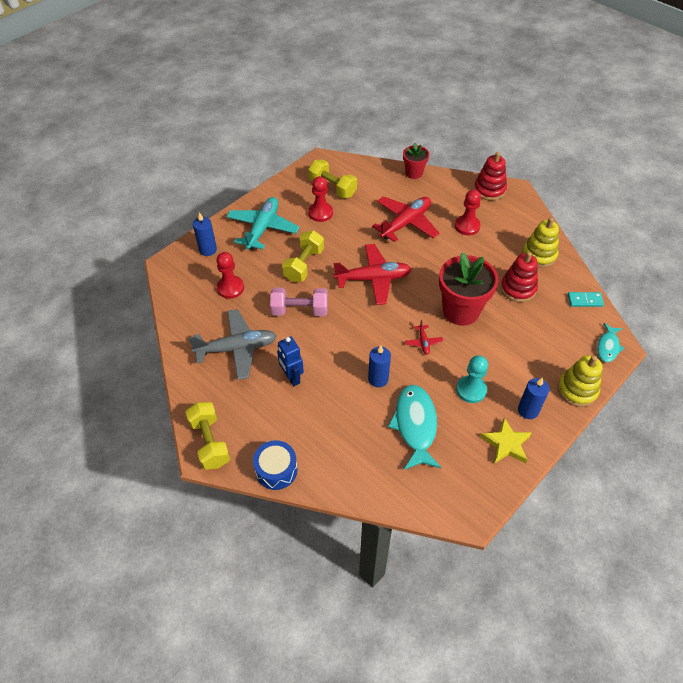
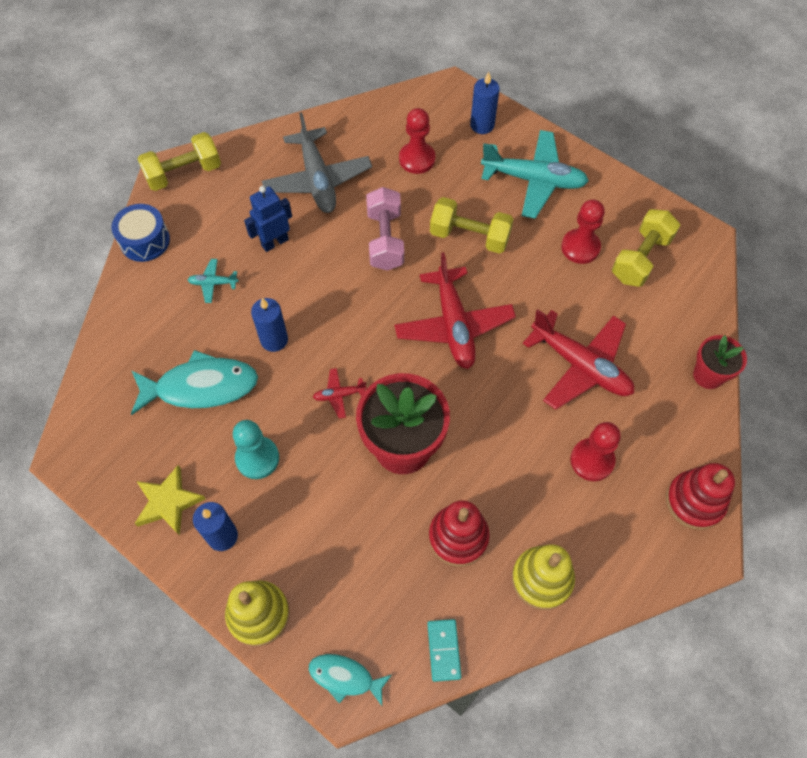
camera: 85 degrees right, 10 degrees up
none -> turquoise plane [188,259,239,303]

